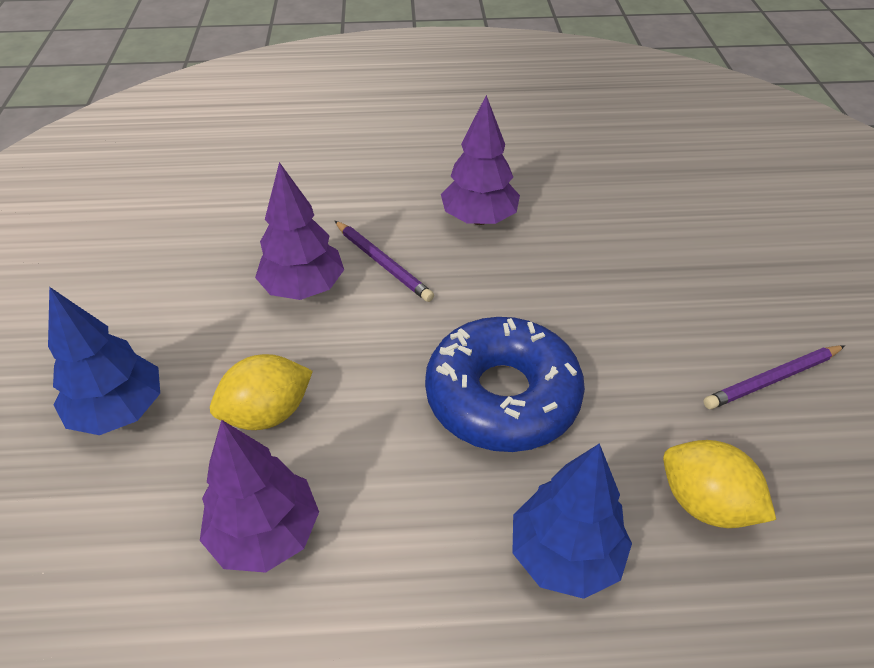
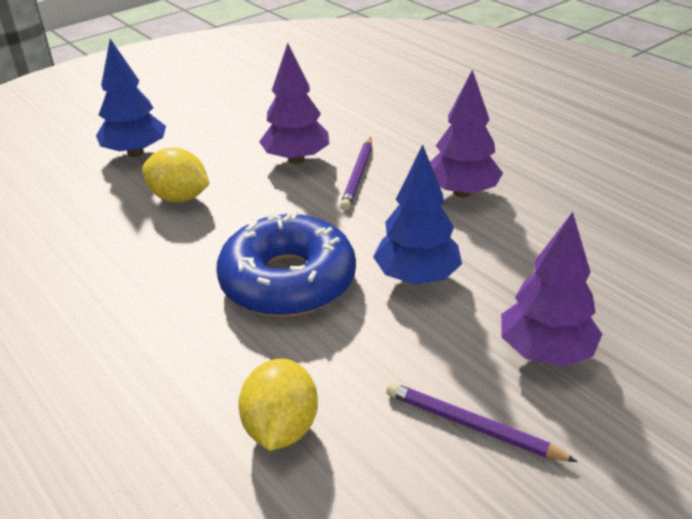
camera: 55 degrees right, 10 degrees down
purple tree [200,420,319,573] -> purple tree moved to [501,212,602,367]
blue tree [512,443,632,599] -> blue tree moved to [373,145,462,284]

